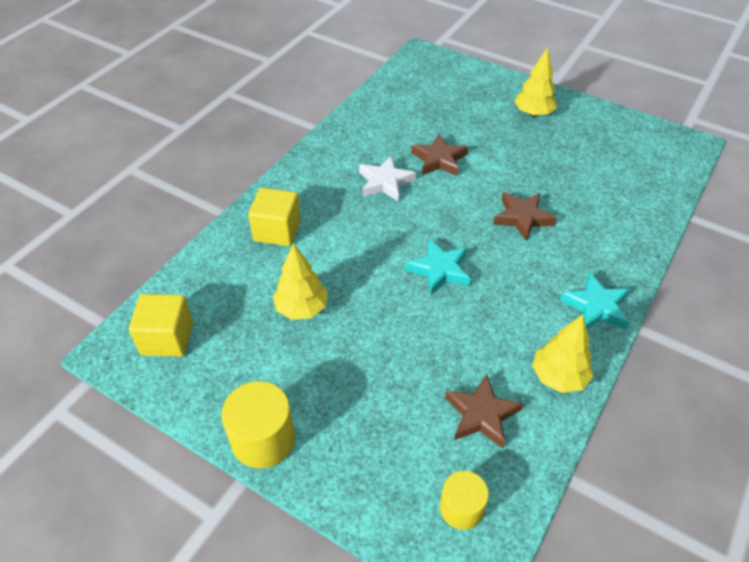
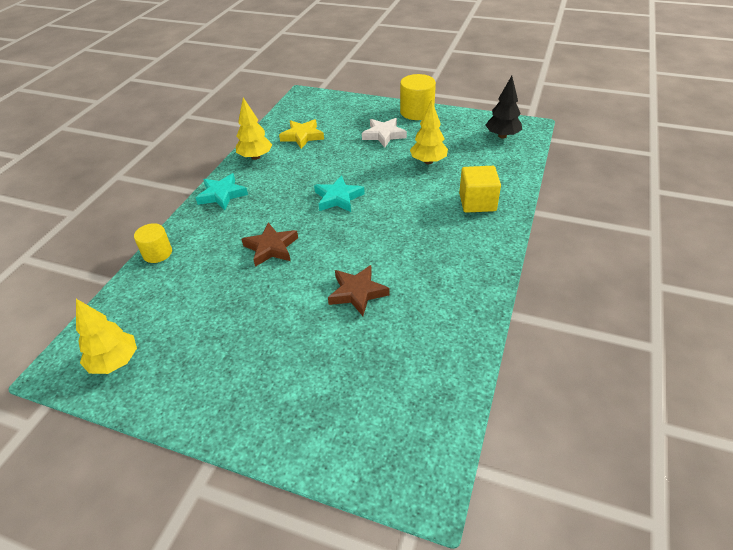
camera: 170 degrees right, 5 degrees down
yellow cube [129,294,193,357] -> black tree [486,76,522,139]
white star [359,156,416,202] -> white star moved to [362,118,407,147]
yellow cylinder [440,471,489,530] -> yellow cylinder moved to [134,223,172,263]
brown star [445,374,523,448] -> yellow star [279,119,324,149]
yellow tree [514,47,557,117] -> yellow tree moved to [76,299,137,374]

